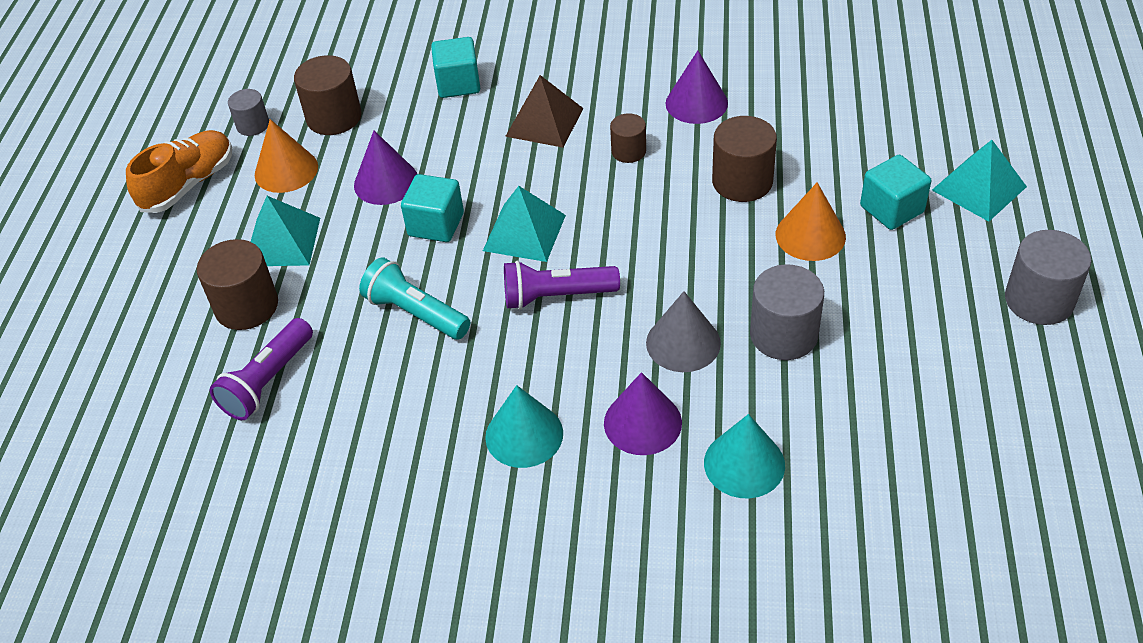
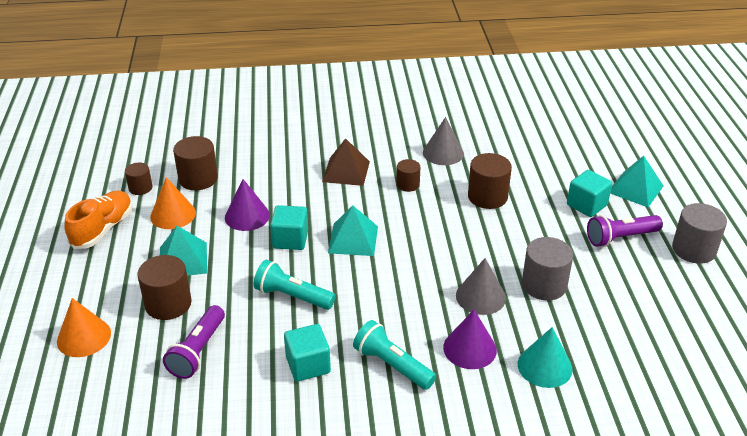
camera: 15 degrees left, 10 degrees down
grey cylinder [228,89,269,136] -> brown cylinder [125,163,152,195]
turquoise cube [431,37,480,98] -> turquoise cube moved to [284,324,331,381]
turquoise cone [485,385,563,468] -> turquoise flashlight [353,320,436,390]
purple flashlight [504,261,620,310] -> purple flashlight moved to [587,215,663,247]
purple cone [665,50,728,124] -> grey cone [423,117,464,165]
orange cone [776,182,846,261] -> orange cone moved to [57,298,111,357]

